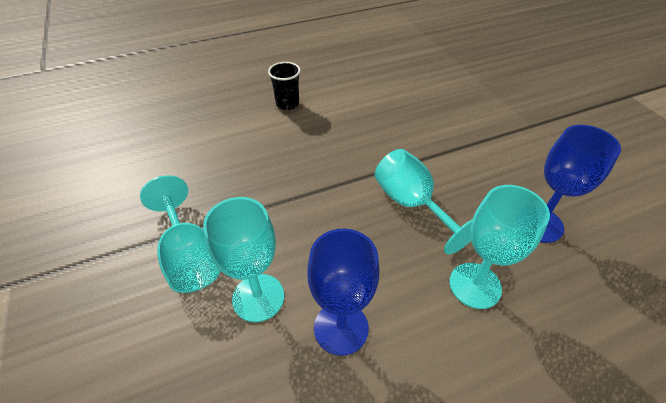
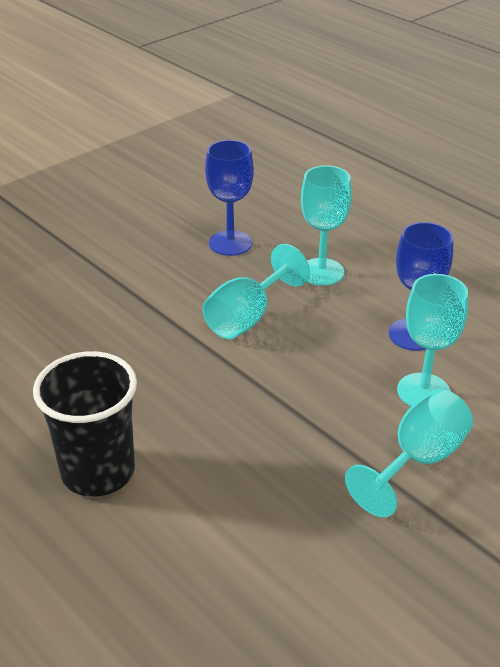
camera: 110 degrees left, 10 degrees down
black cup [268,62,301,110] -> black cup [33,351,137,497], size x1.84

